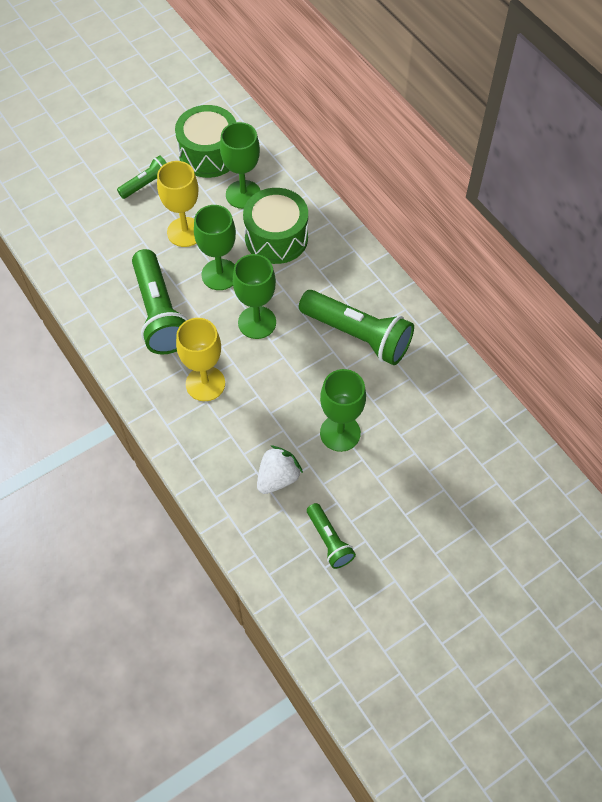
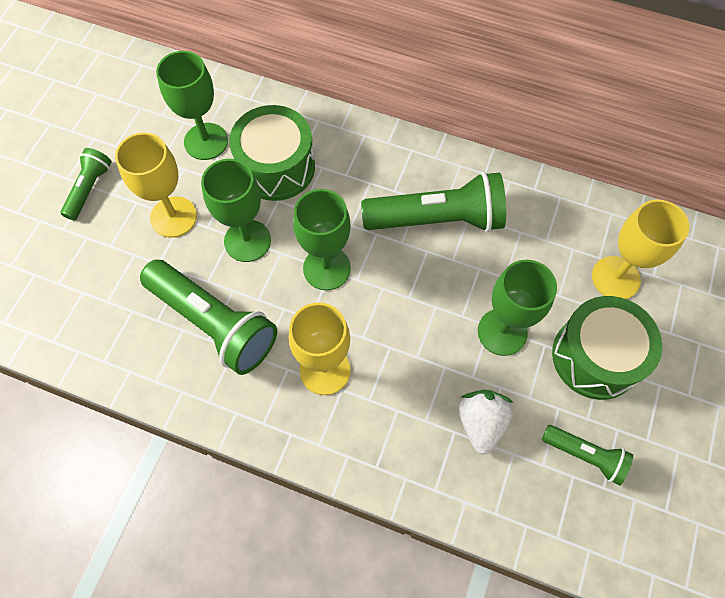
camera: 35 degrees left, 5 degrees up
green drum [175,105,236,178] -> green drum moved to [552,296,662,400]
none -> yellow goblet [592,200,690,299]

